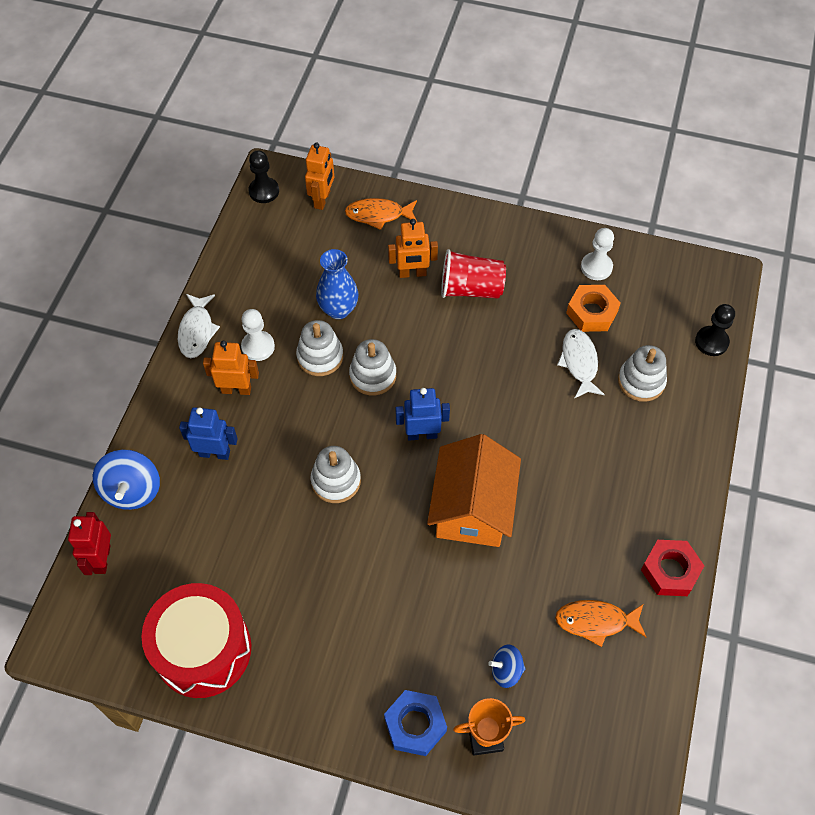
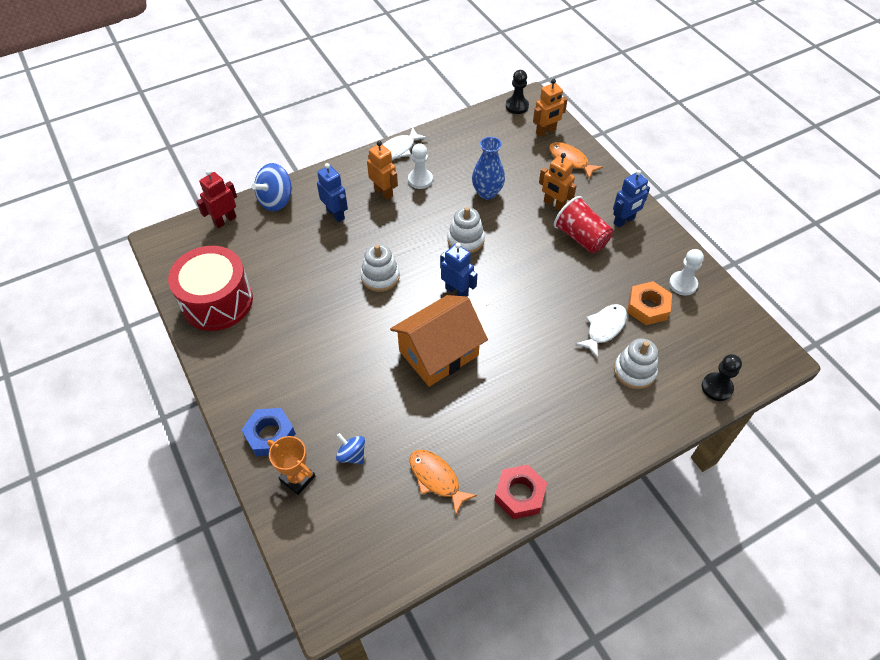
camera: 45 degrees right, 5 degrees down
white stacking toy [296,320,343,376] -> none
none -> blue robot [613,170,650,228]

